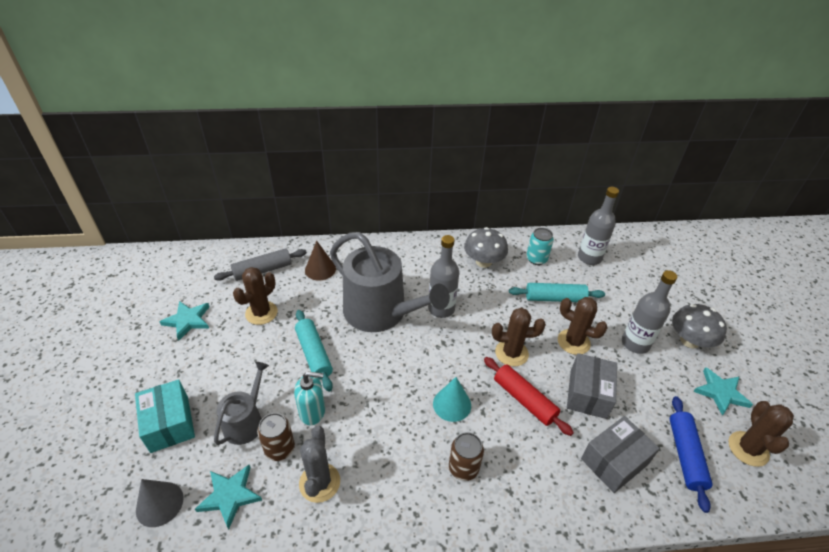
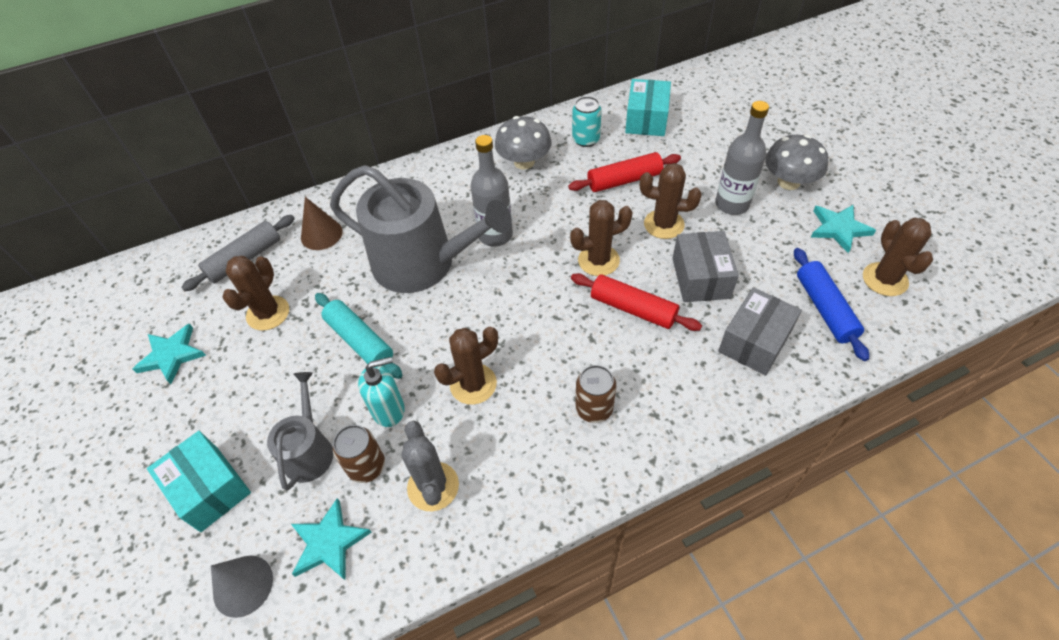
camera: 15 degrees left, 10 degrees up
turquoise cone [433,377,471,422] -> none
turquoise rolling pin [509,283,605,302] -> red rolling pin [568,152,681,192]
grey bottle [578,187,619,265] -> turquoise box [625,79,671,136]
none -> brown cactus [434,327,498,405]

